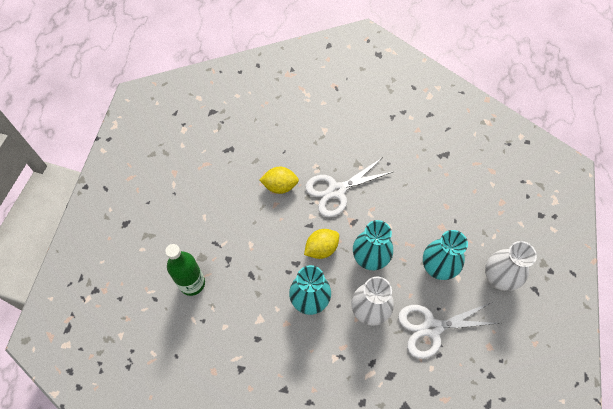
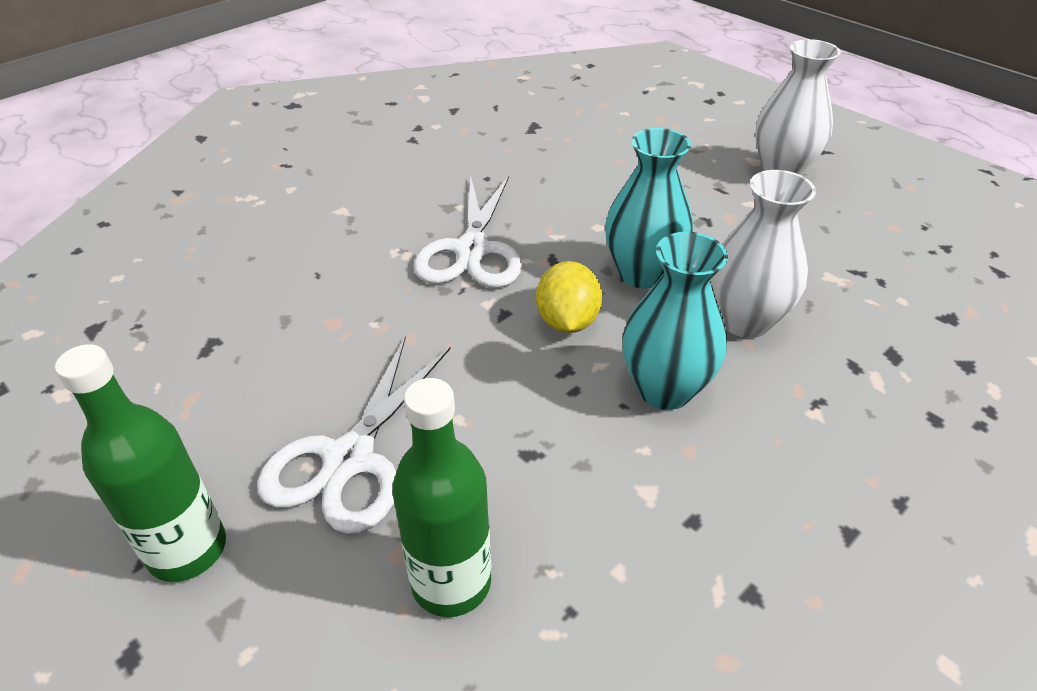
camera: 55 degrees left, 20 degrees down
yellow lemon [259,167,299,194] -> none
white scissors [398,302,500,359] -> white scissors moved to [257,336,451,534]
turquoise vase [423,230,468,280] -> none
none -> green bottle [55,344,226,582]

